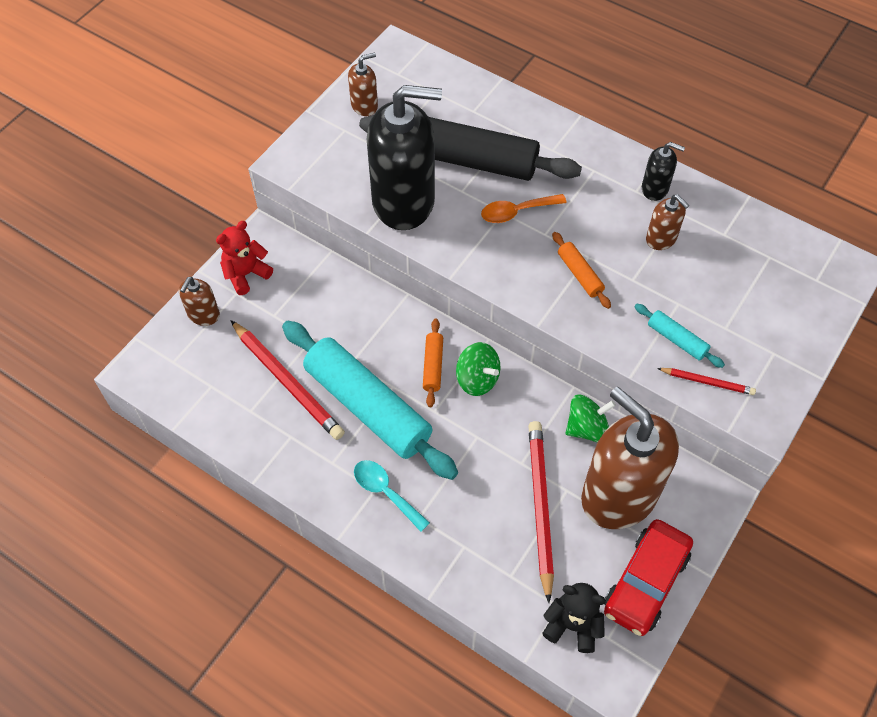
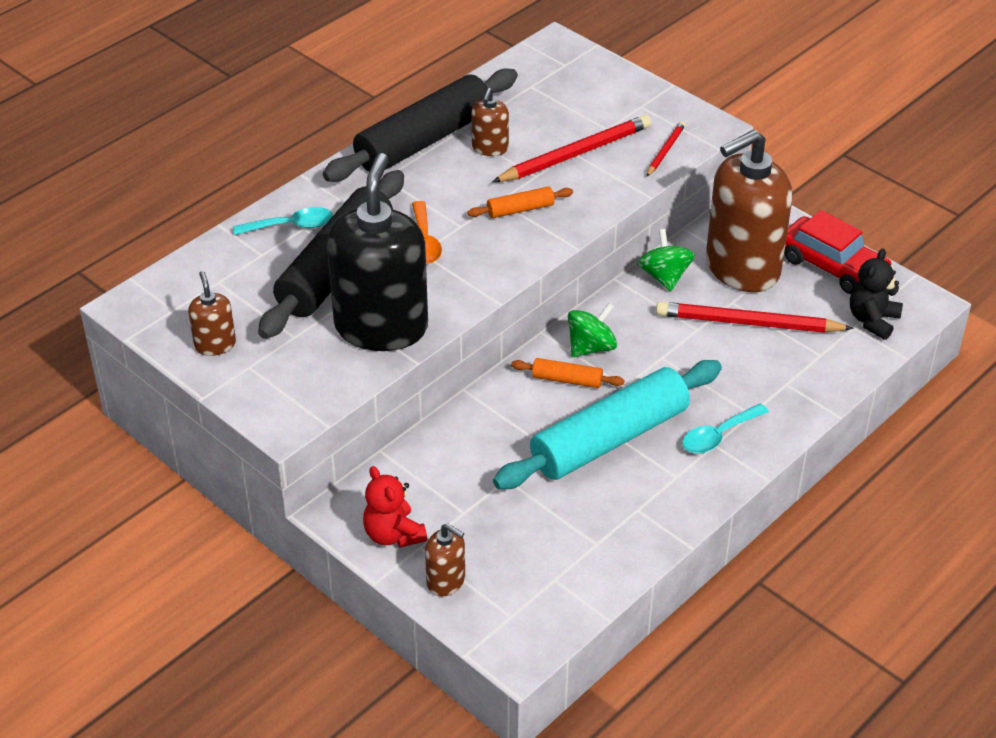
camera: 80 degrees left, 15 degrees down
red pencil [230,320,345,440] -> red pencil moved to [492,115,651,182]
turquoise rolling pin [635,304,725,368] -> none
black soap dispenser [642,142,685,201] -> black rolling pin [323,68,518,182]
brown soap dispenser [646,194,689,250] -> brown soap dispenser turned 135 degrees clockwise [471,88,509,156]
none -> turquoise spoon [233,207,333,235]

